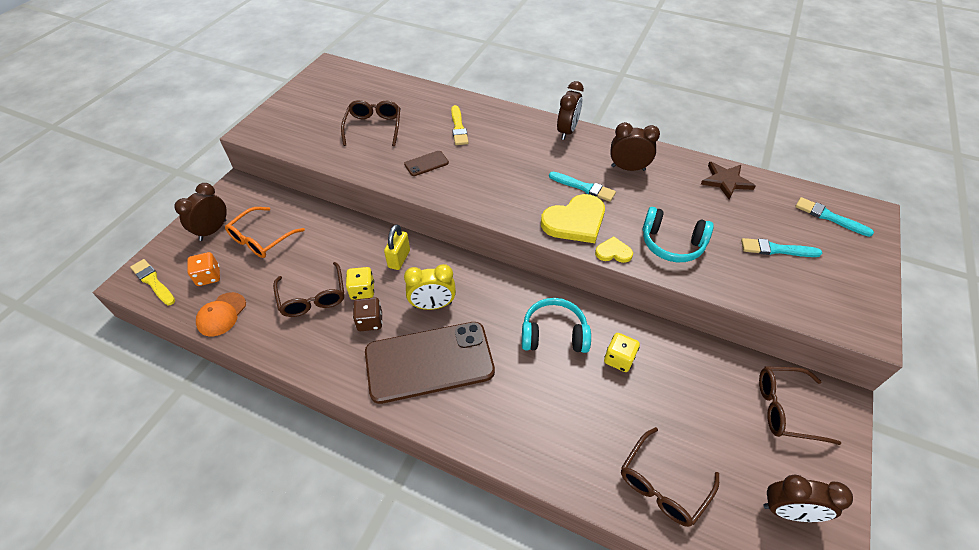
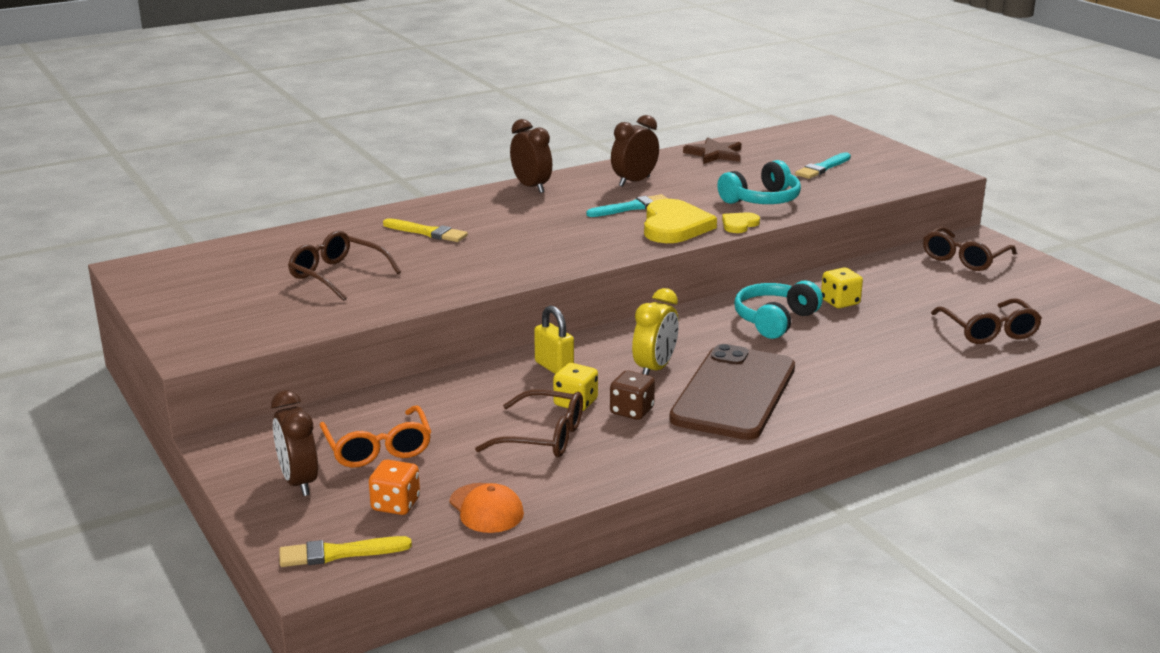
camera: 55 degrees left, 25 degrees down
brown phone [404,151,449,176] -> none
brown clock [763,475,853,522] -> none
turquoise brush [795,197,874,237] -> none

